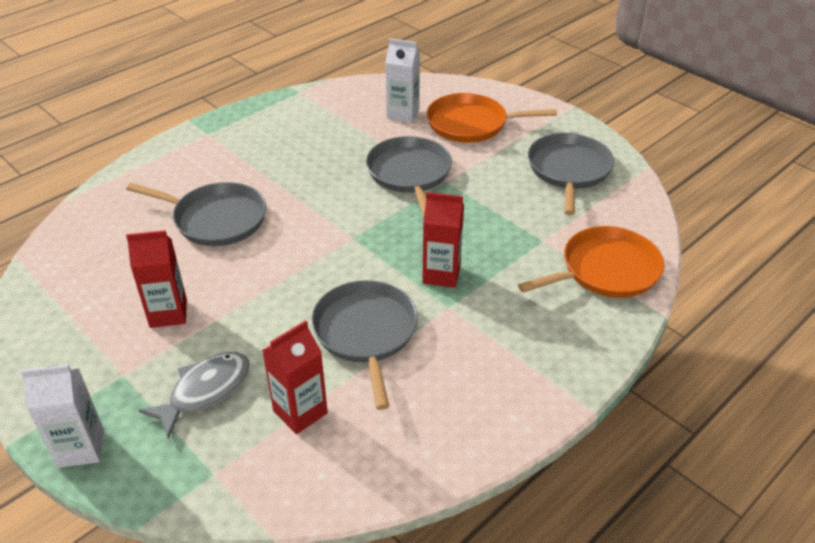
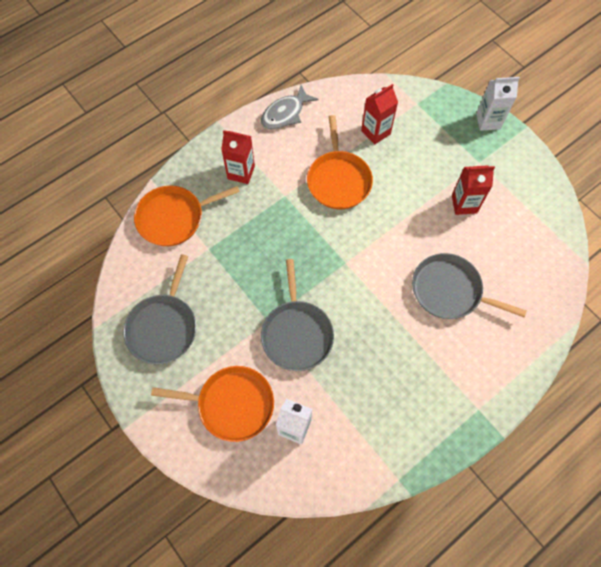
camera: 175 degrees left, 25 degrees up
grey fish [138,352,249,439] -> grey fish moved to [261,85,319,129]
grey pan [311,280,418,410] -> orange pan [307,115,373,209]
red carton [422,192,464,288] -> red carton moved to [221,130,255,184]

